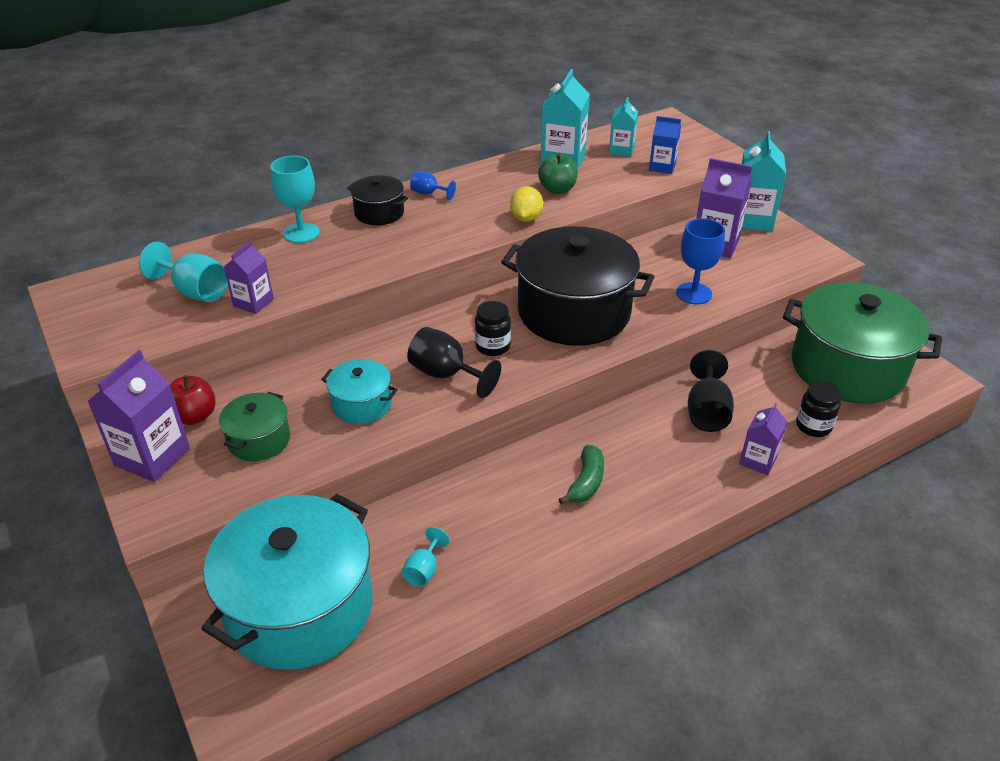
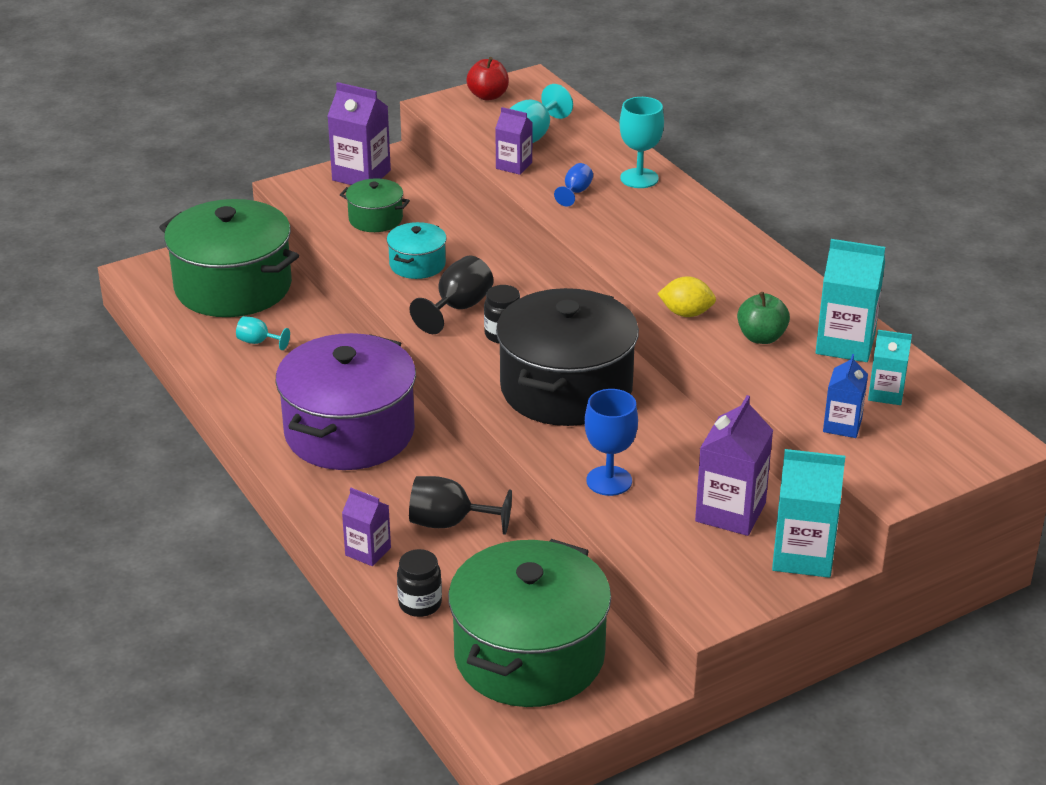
camera: 90 degrees right, 5 degrees down
red apple [170,375,216,425] -> red apple moved to [466,57,509,101]
turquoise pot [201,494,373,670] -> green pot [159,199,299,317]
black pot [347,175,408,225] -> none
blue goblet [410,171,456,200] -> blue goblet moved to [554,163,593,207]
green banana [558,445,604,505] -> purple pot [275,333,416,470]

